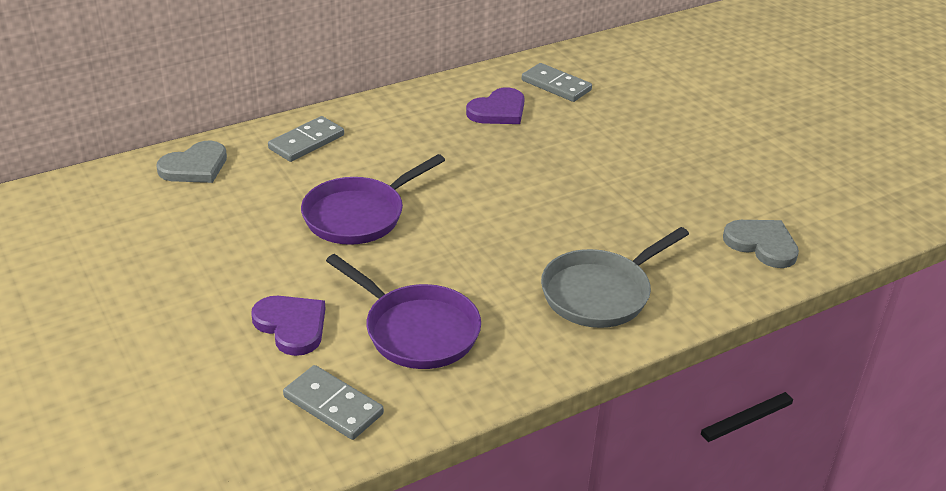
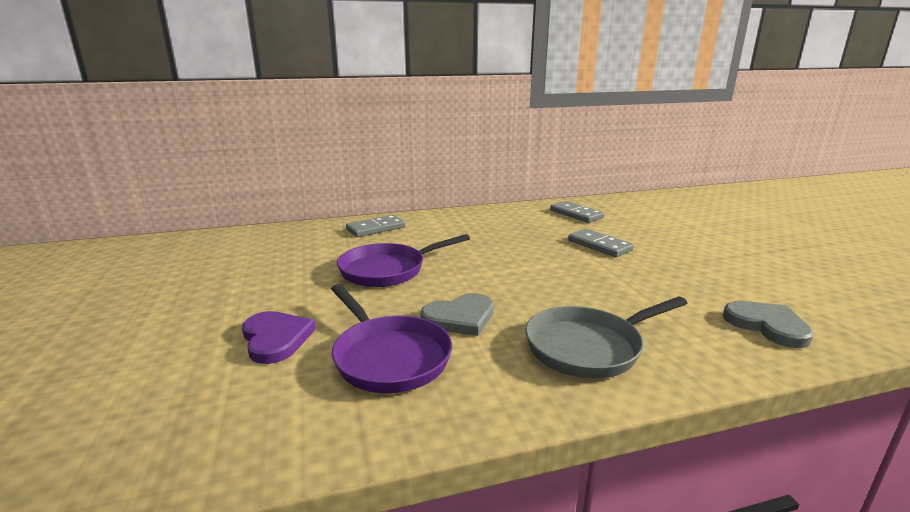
camera: 15 degrees right, 15 degrees down
grey heart [156,141,227,183] -> grey heart moved to [421,293,494,336]
grey domino [283,365,384,440] -> grey domino moved to [568,229,634,257]
purple heart [466,87,525,124] -> none

